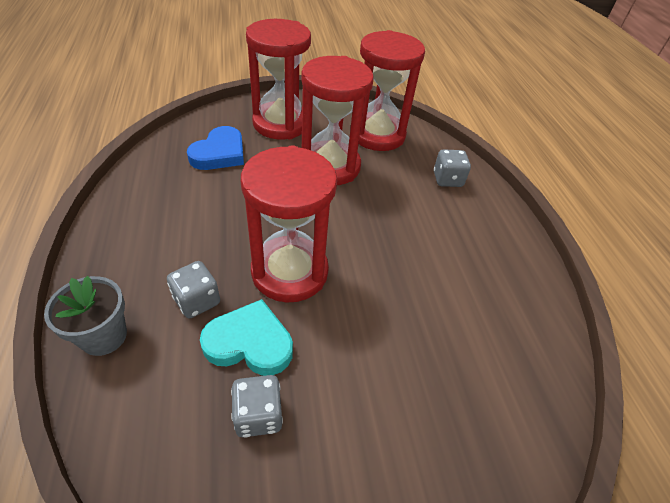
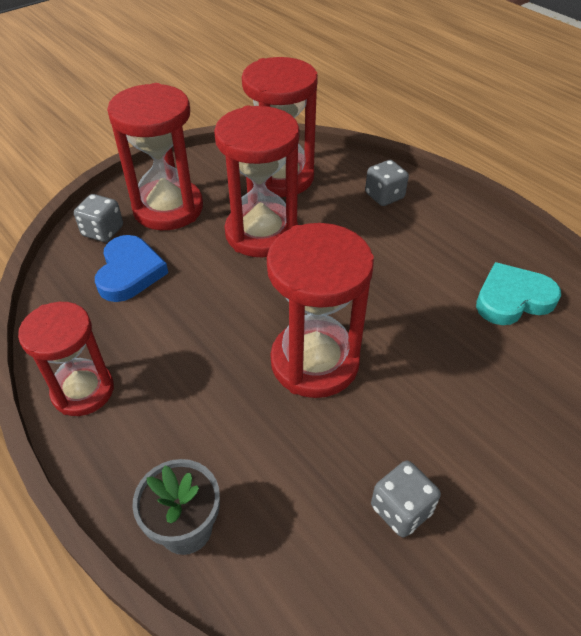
camera: 25 degrees left, 0 degrees up
grey dice [167,261,220,319] -> grey dice moved to [74,194,123,242]
turquoise heart [200,299,293,376] -> turquoise heart moved to [476,262,561,325]
none -> red hourglass [18,302,114,416]

